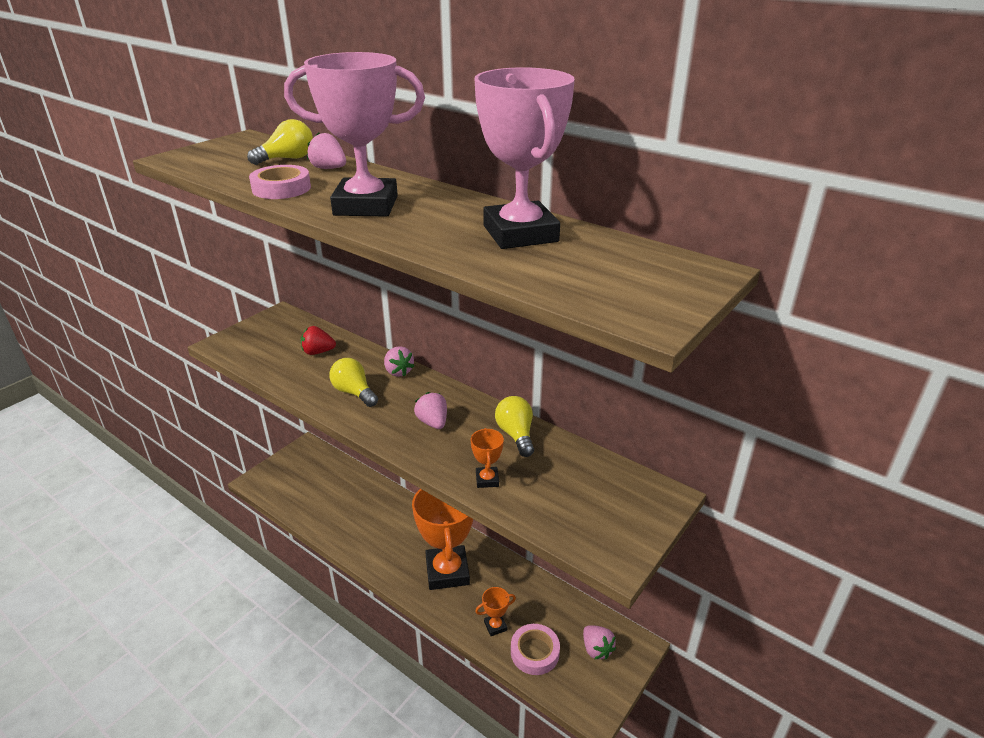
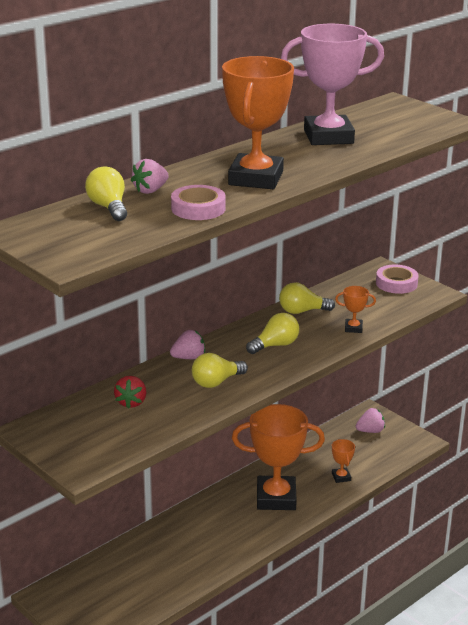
camera: 80 degrees left, 5 degrees down
pink trophy [284,52,425,217] -> orange trophy [222,56,294,189]
pink strawberry [414,392,447,429] -> yellow light bulb [246,313,299,354]
pink tape [511,624,560,675] -> pink tape moved to [376,265,419,294]

